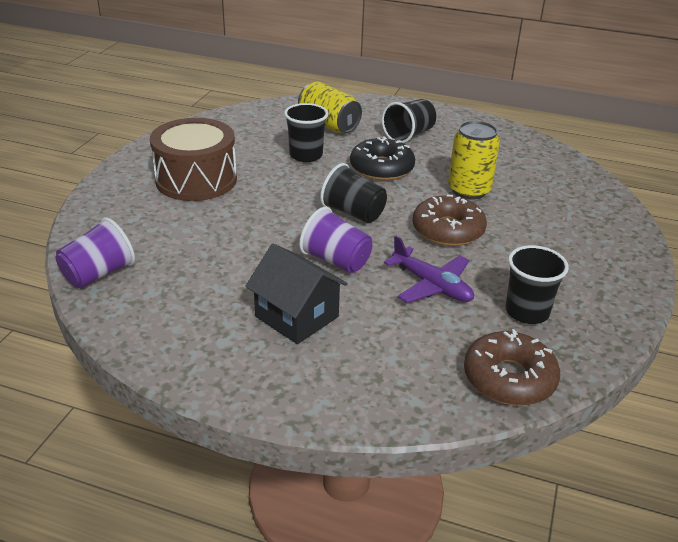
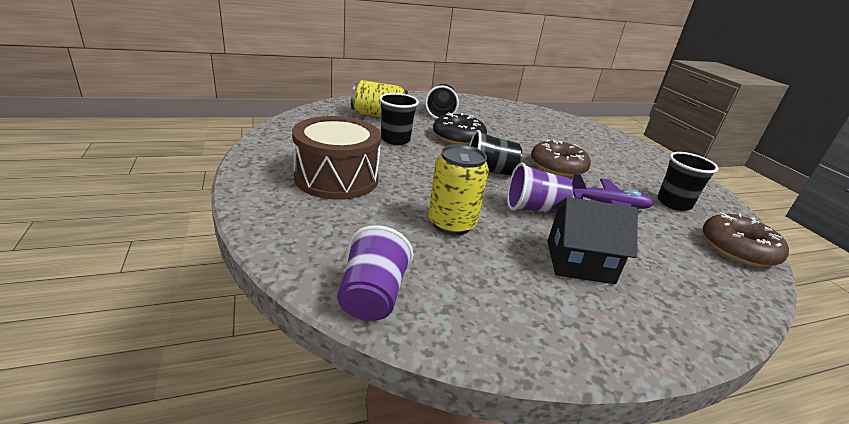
camera: 40 degrees left, 5 degrees down
yellow can [448,121,500,200] -> yellow can moved to [428,144,489,235]

